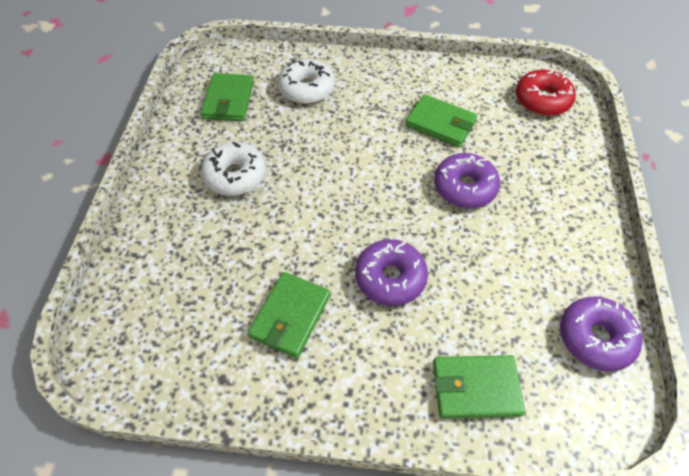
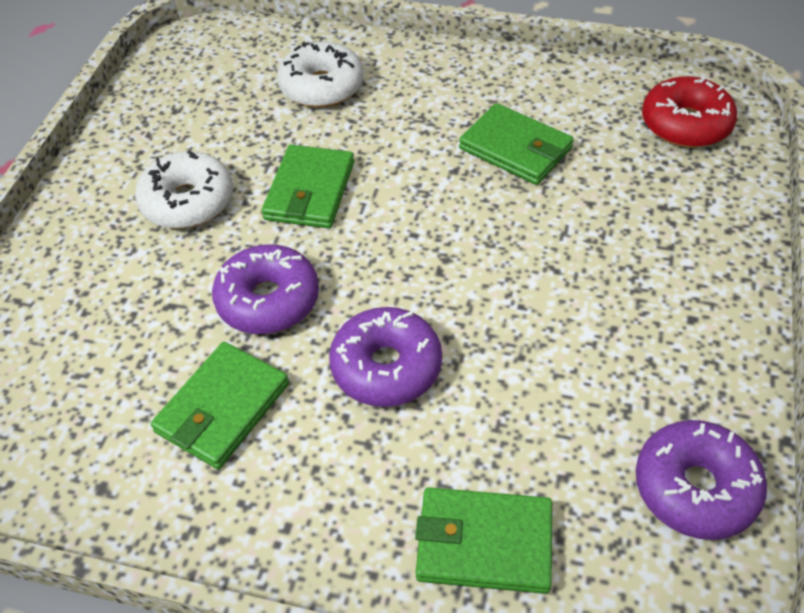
camera: 10 degrees right, 5 degrees down
green wallet [201,73,254,121] -> green wallet moved to [262,145,354,229]
purple donut [434,153,500,208] -> purple donut moved to [212,244,319,334]

